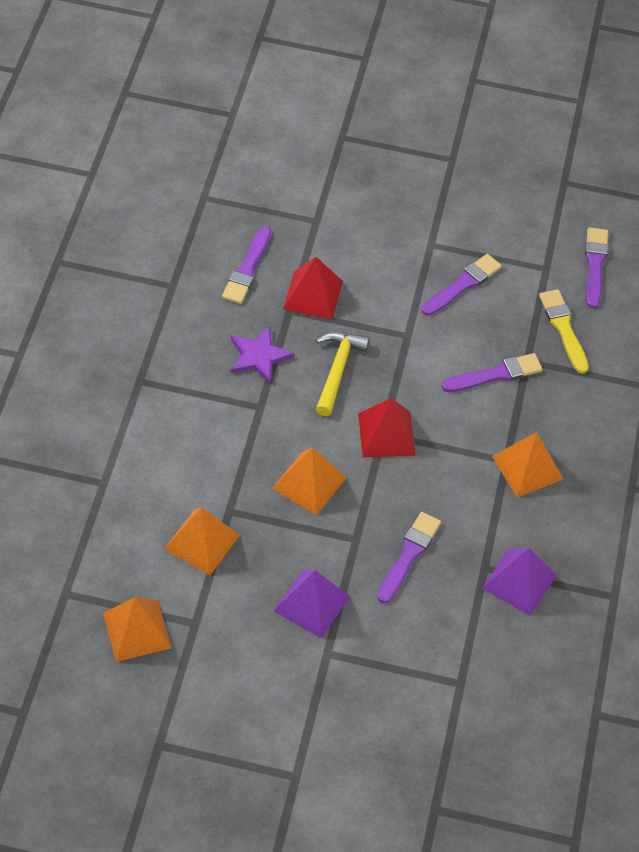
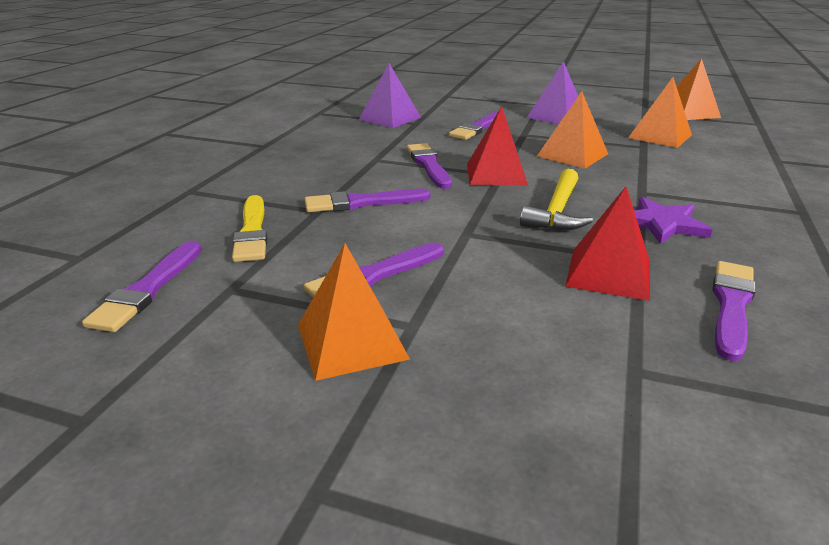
camera: 170 degrees left, 25 degrees down
orange pyramid [492,432,563,498] -> orange pyramid moved to [298,244,410,381]
none -> purple brush [407,143,452,189]

